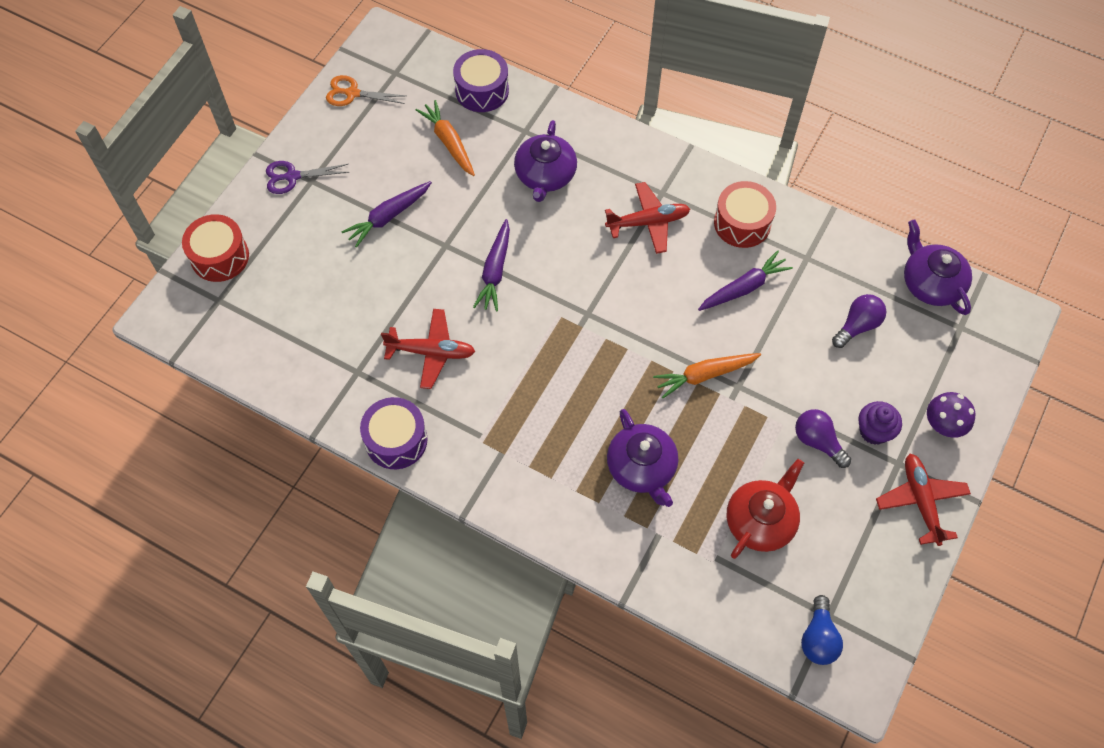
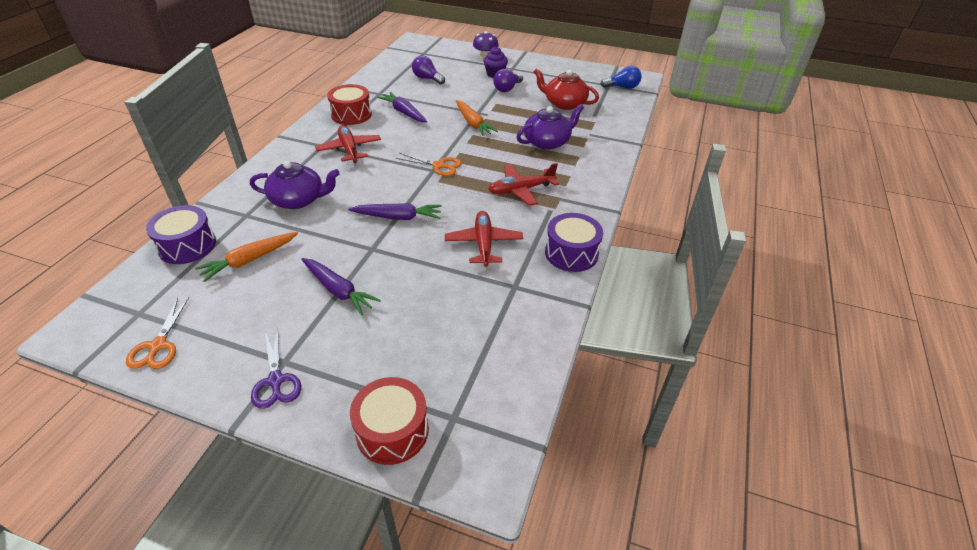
camera: 100 degrees left, 20 degrees down
red plane [876,454,971,546] -> red plane moved to [488,163,559,206]
purple teapot [904,219,972,315] -> none
none -> orange scissors [396,153,462,176]

